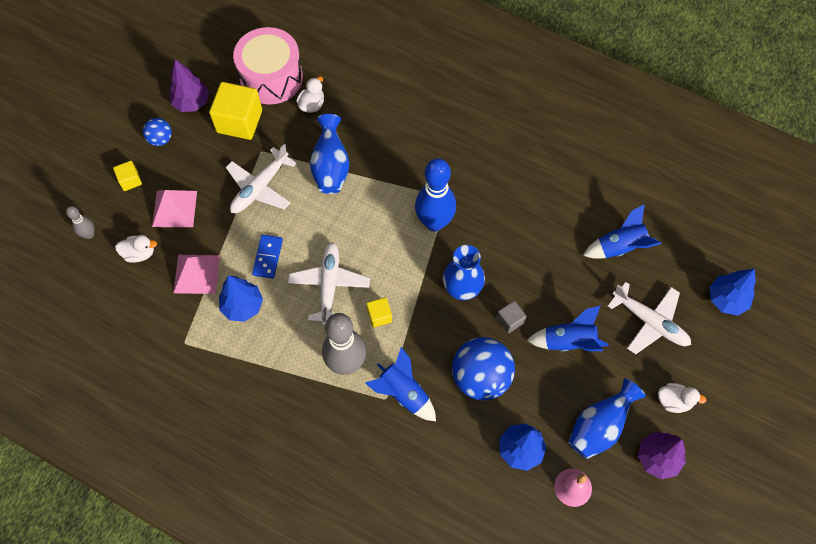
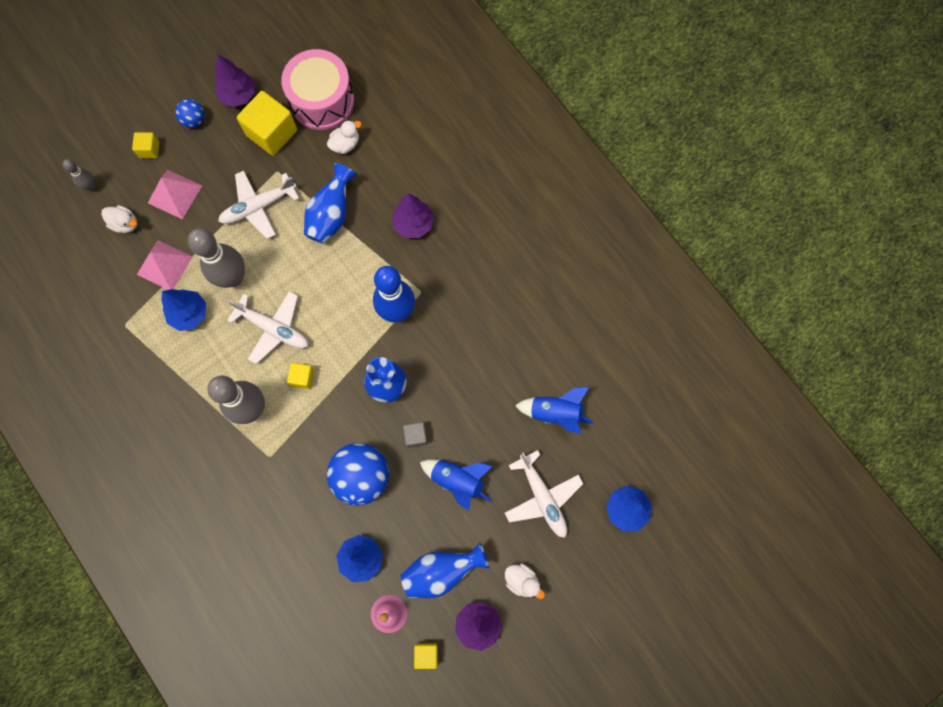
camera: 25 degrees right, 10 degrees up
blue domino [252,235,283,278] -> grey bowling pin [188,228,245,288]
white plane [288,242,370,325] -> white plane turned 90 degrees clockwise [227,291,308,364]
blue rocket [365,347,436,421] -> none
none -> purple tree [392,194,434,238]
none -> yellow cube [414,643,437,669]

